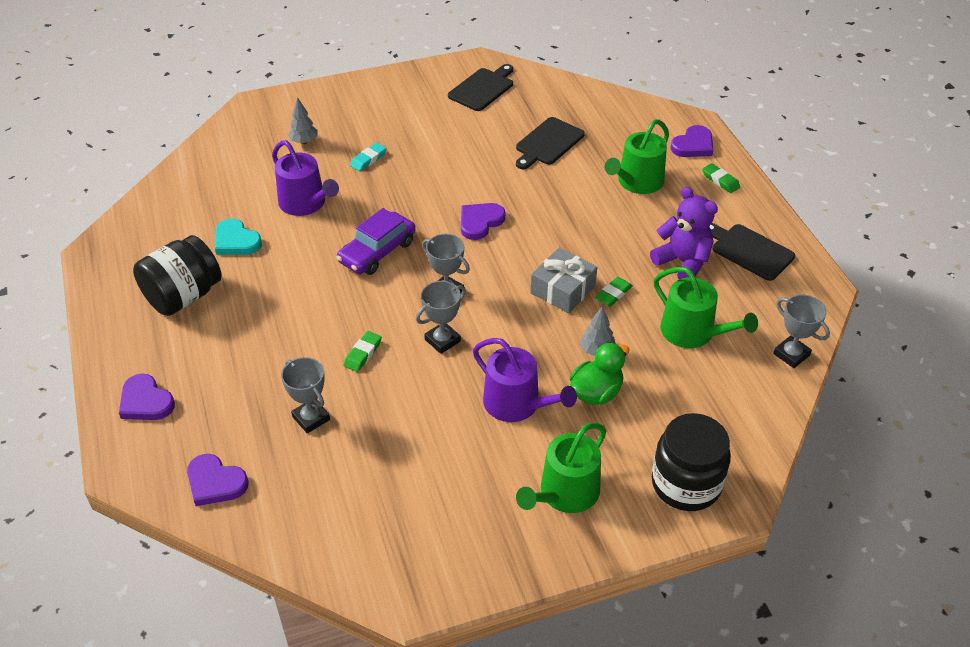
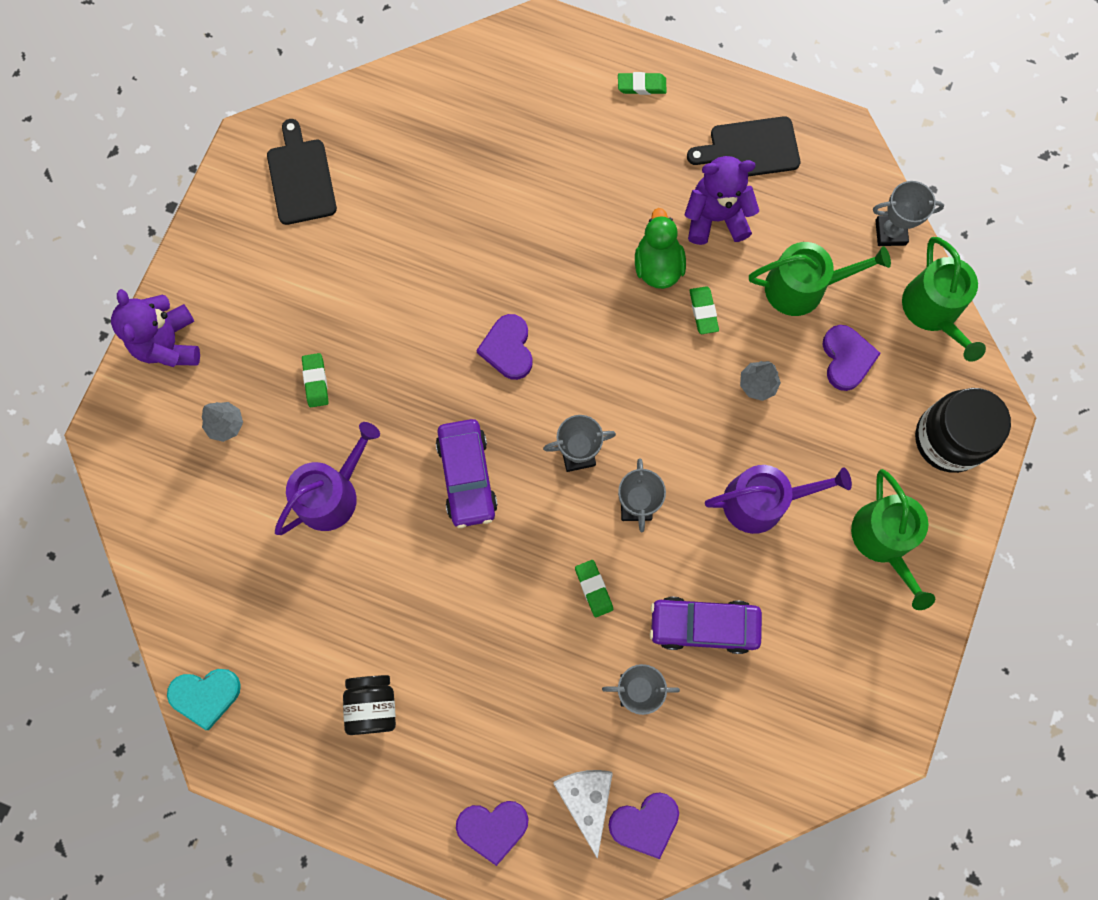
camera: 50 degrees left, 30 degrees up
black jar [133,235,222,316] -> black jar [343,675,396,735], size x0.65
turquoise heart [215,218,262,255] -> turquoise heart moved to [167,669,241,730]
purple watering can [272,140,339,216] -> purple watering can turned 45 degrees counterclockwise [275,422,380,535]
turquoise eraser [350,143,387,171] -> green eraser [302,353,329,407]
black cutting board [516,117,585,169] -> none
grey gift [531,248,597,313] -> none
green duck [570,342,630,405] -> green duck moved to [635,208,686,289]
green watering can [604,119,669,194] -> green watering can moved to [902,237,986,362]
purple heart [671,125,713,157] -> purple heart moved to [823,325,881,391]
none -> purple teddy bear [111,289,200,367]
none -> white cheese [554,770,613,859]
none -> purple car [650,597,762,654]

